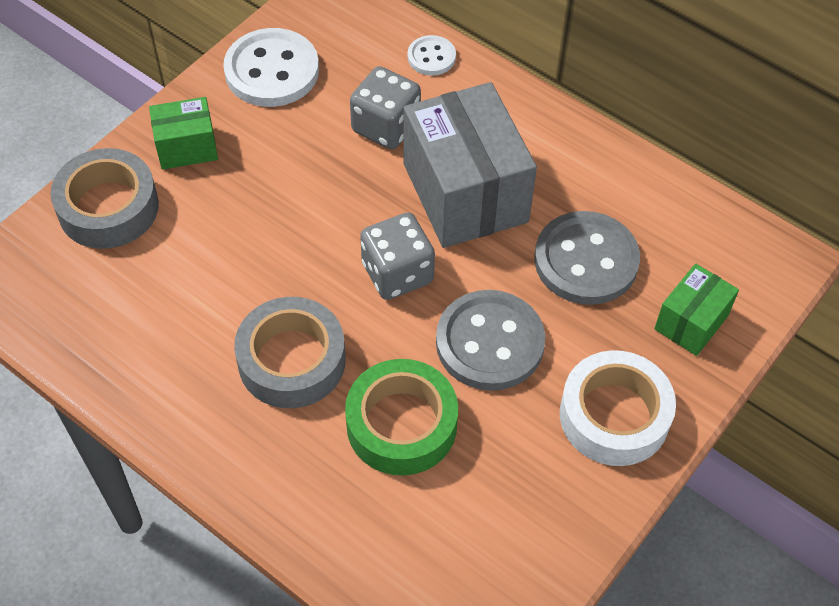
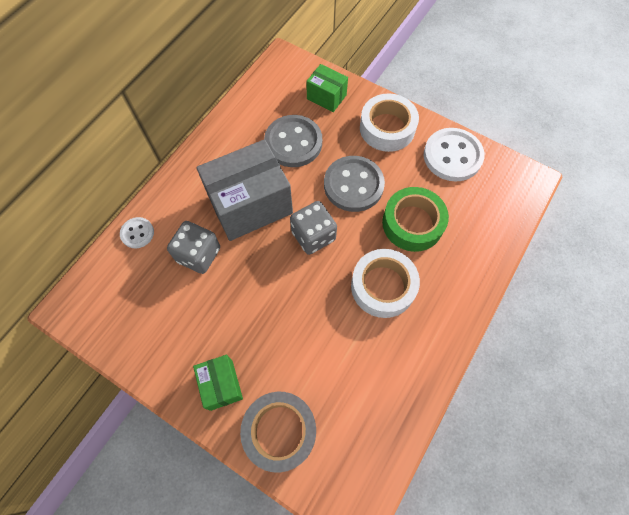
camera: 95 degrees left, 10 degrees up
white button [223,28,319,107] -> white button moved to [424,128,485,182]
grey tape [234,297,346,408] -> white tape [351,249,420,318]

